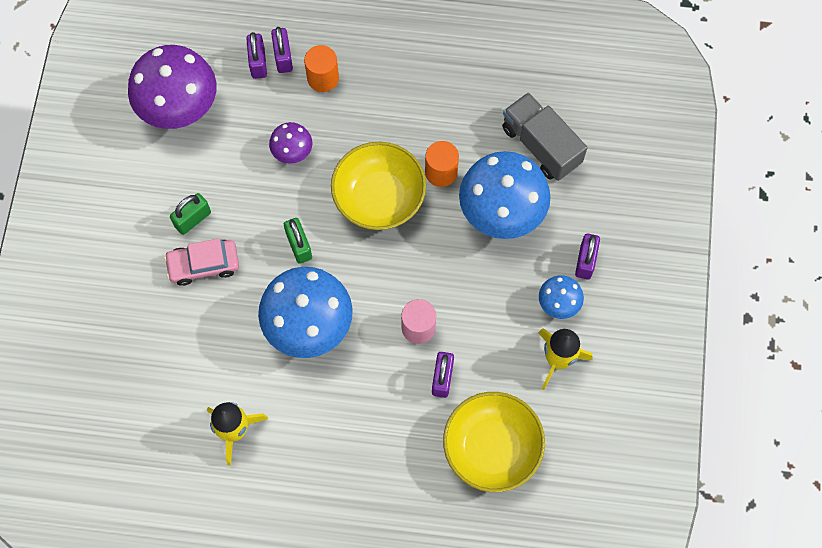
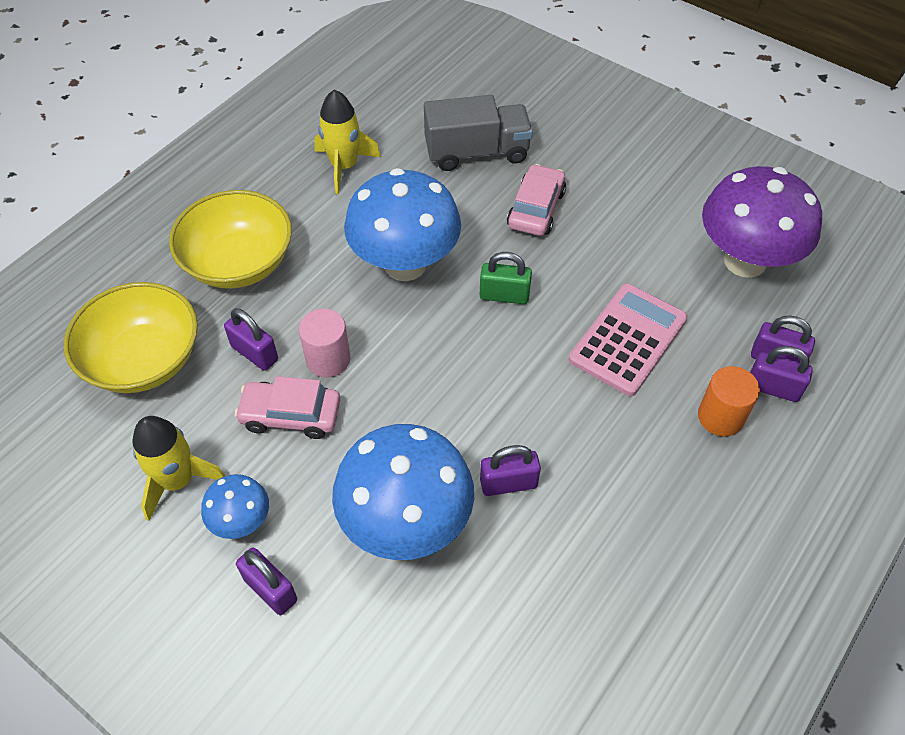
camera: 120 degrees right, 15 degrees down
green padlock [170,193,211,235] -> none
purple mushroom [269,122,312,164] -> pink calculator [569,284,688,396]
yellow bowl [331,142,426,230] -> yellow bowl moved to [169,190,292,289]
orange cylinder [425,141,459,187] -> purple padlock [480,445,541,496]
grey truck [502,92,587,181] -> grey truck moved to [424,95,533,171]
none -> pink car [235,376,340,439]

